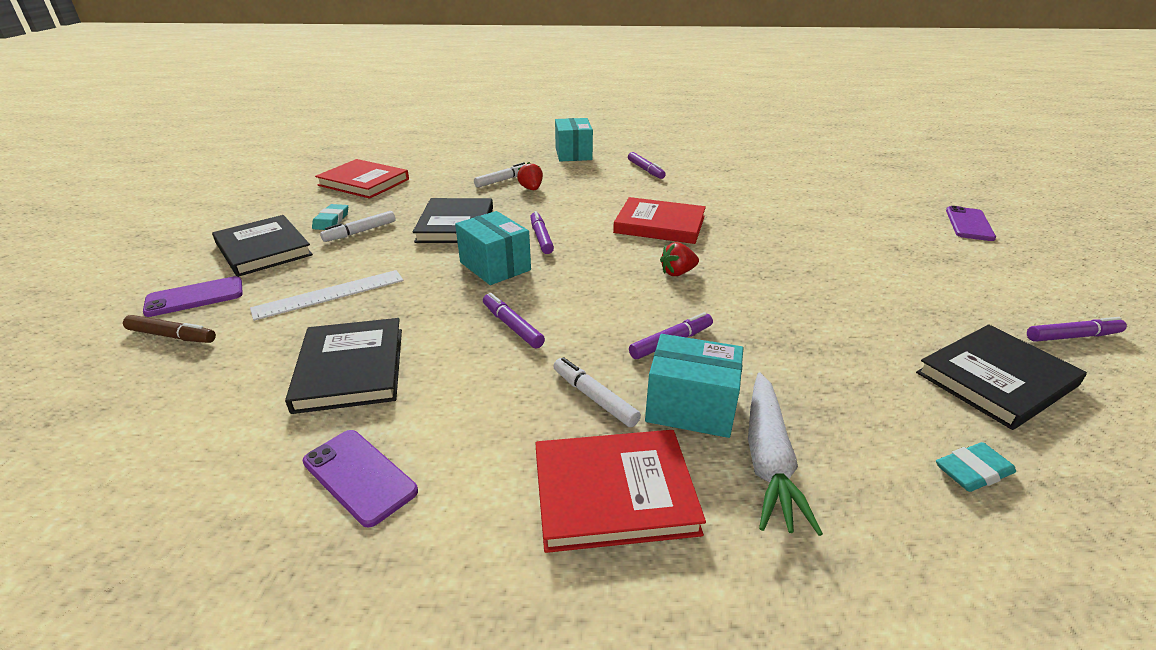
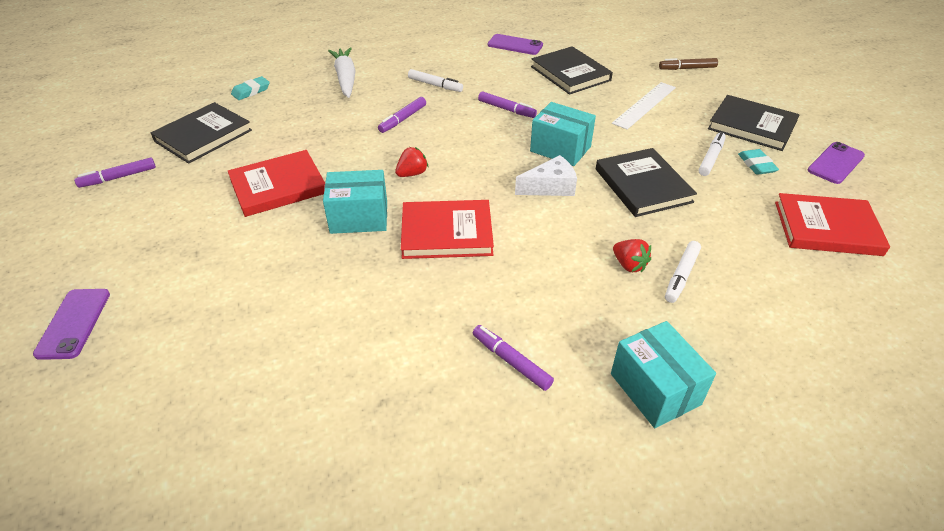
camera: 160 degrees right, 10 degrees up
purple phone [143,276,243,317] -> purple phone moved to [808,142,865,184]
purple marker [530,211,554,254] -> white cheese [515,155,577,196]
red book [535,430,706,553] -> red book moved to [228,150,325,217]
turquoise box [645,334,743,438] -> turquoise box moved to [323,170,387,234]

